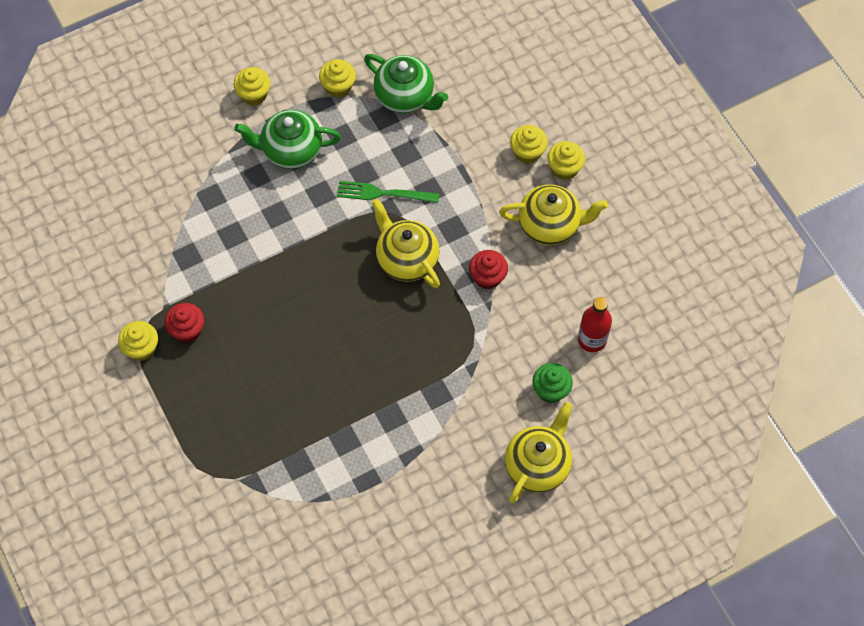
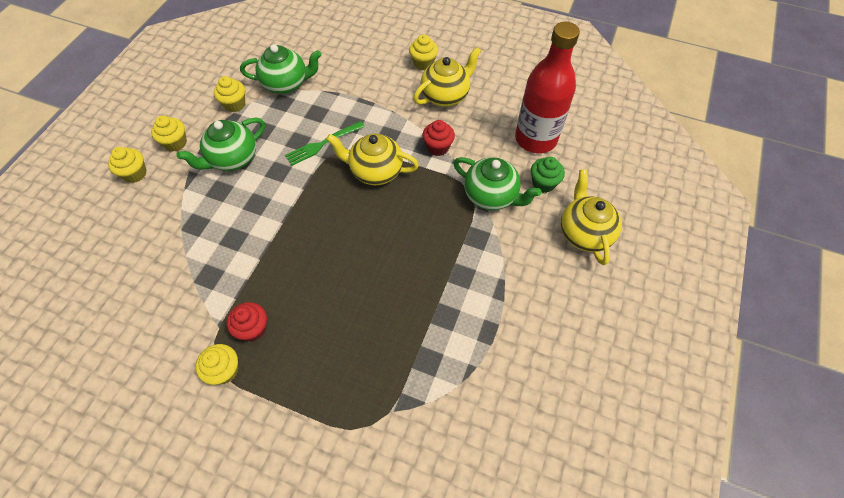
camera: 40 degrees left, 5 degrees down
yellow cupcake [510,125,548,164] -> yellow cupcake moved to [108,147,147,183]
red bottle [578,297,612,352] -> red bottle [515,22,580,153], size x1.84
none -> green teapot [453,157,541,210]

